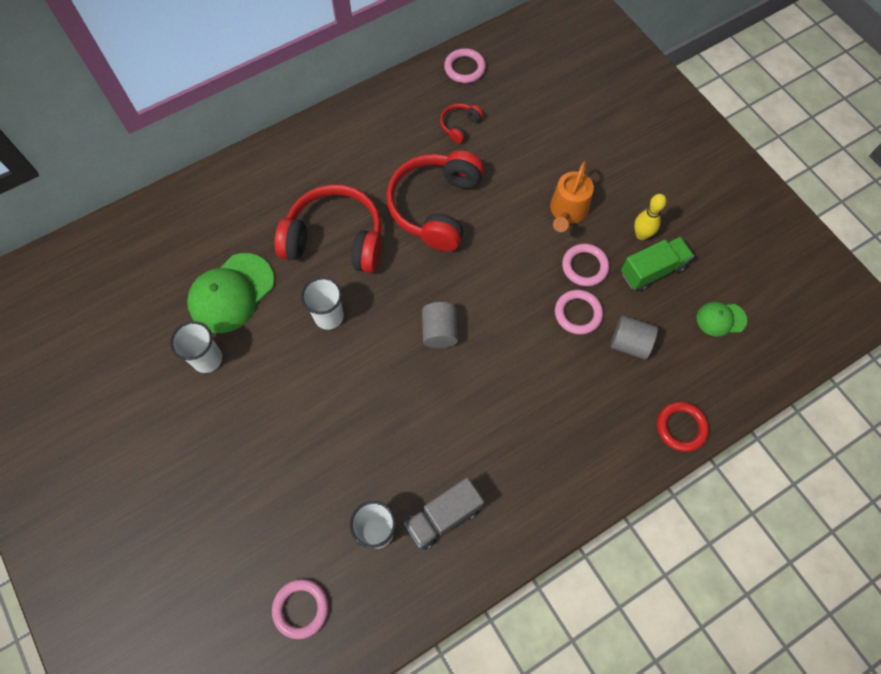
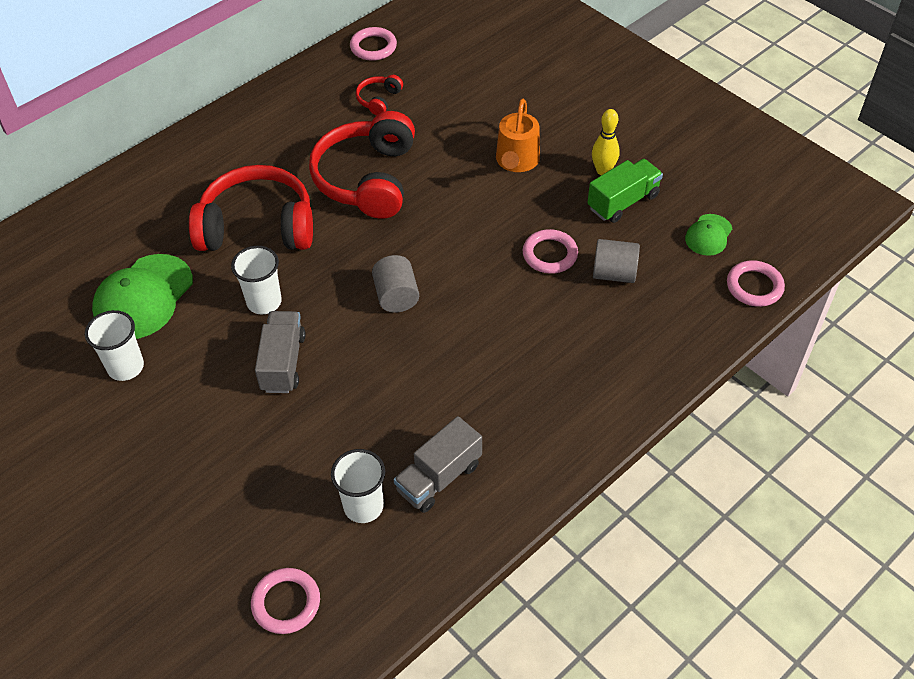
camera: 10 degrees left, 15 degrees down
pink ring [562,243,609,286] -> pink ring moved to [727,260,785,307]
red ring [657,402,709,452] -> none
green cap [696,302,747,337] -> green cap turned 45 degrees counterclockwise [685,214,732,256]
none -> grey truck [255,311,306,393]

